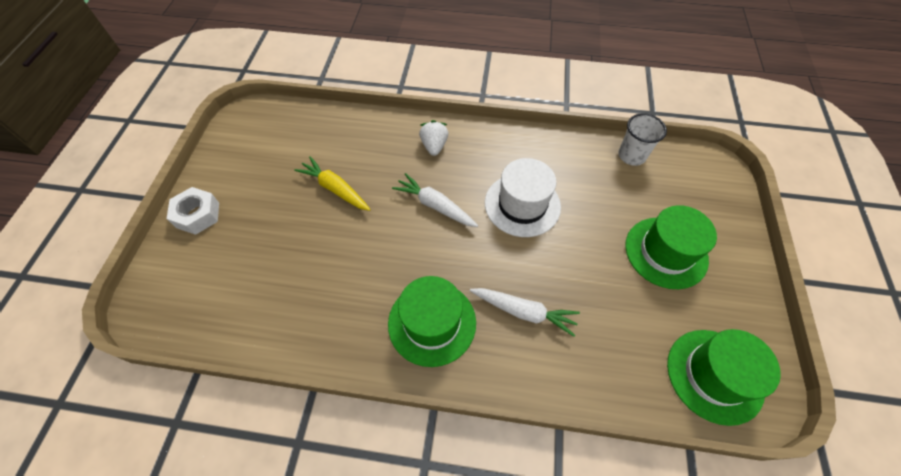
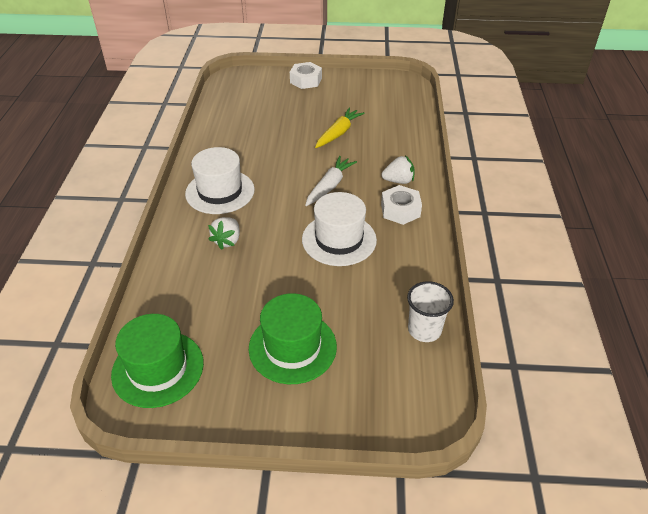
camera: 85 degrees right, 15 degrees down
green hat [388,276,476,367] -> white hat [185,147,255,214]
white carrot [470,288,580,337] -> white strawberry [208,217,240,250]
none -> white nut [381,185,422,225]

